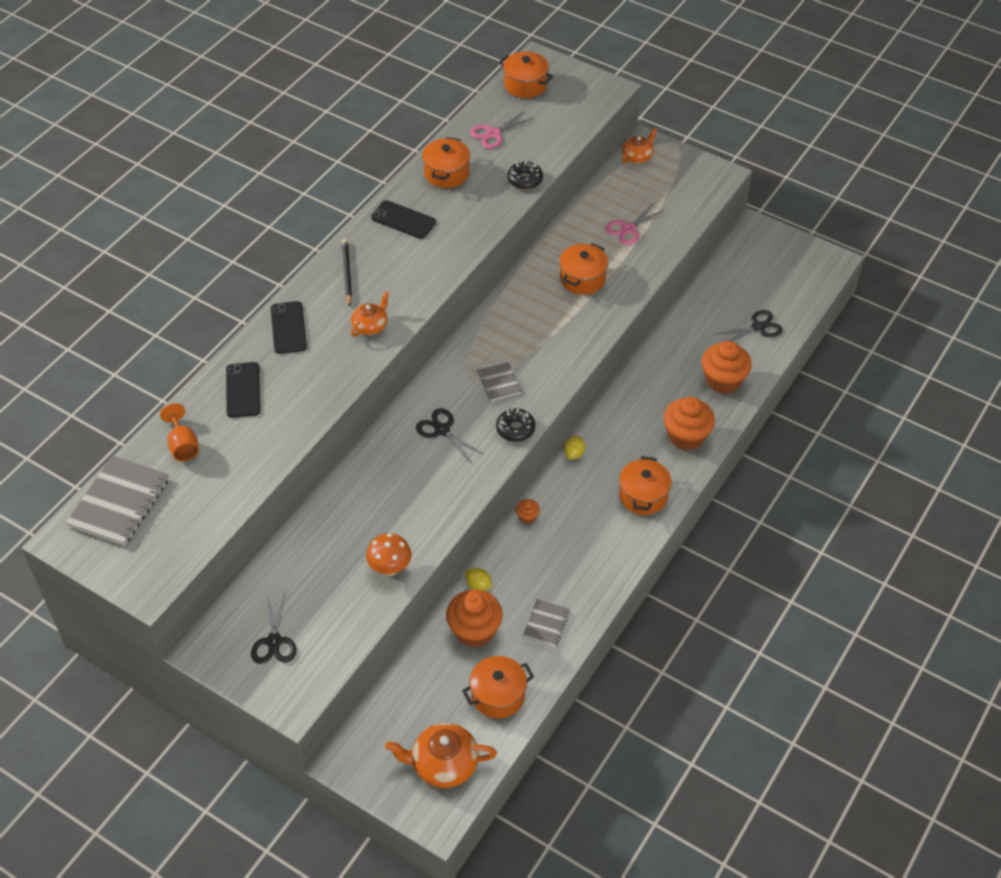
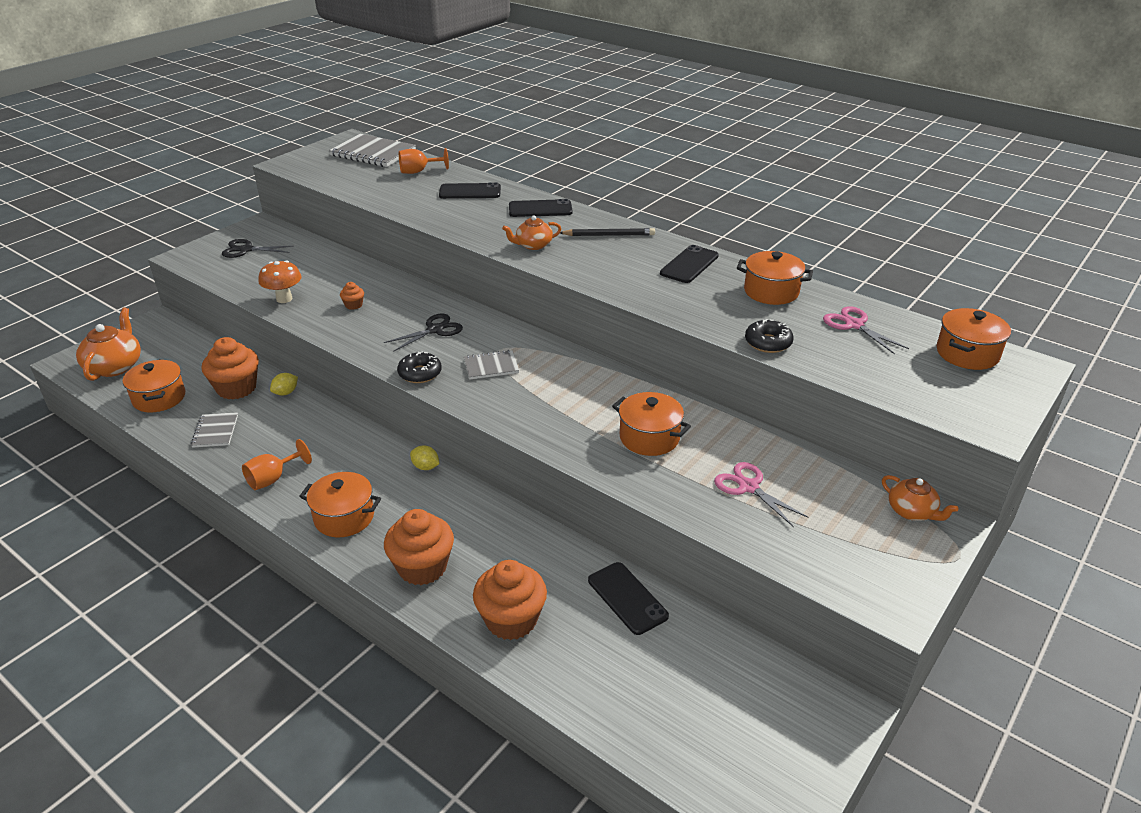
camera: 95 degrees right, 15 degrees down
orange teapot [351,291,389,337] -> orange teapot turned 120 degrees clockwise [502,215,561,250]
orange cupcake [516,499,540,524] -> orange cupcake moved to [340,282,364,310]
grey notebook [522,599,570,649] -> grey notebook turned 60 degrees clockwise [191,412,238,448]
black scissors [716,310,783,341] -> none
none -> orange goblet [242,439,312,490]
none -> black phone [588,562,669,635]

